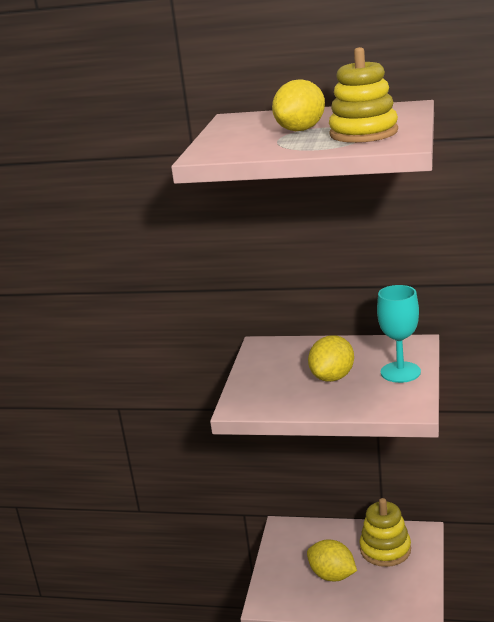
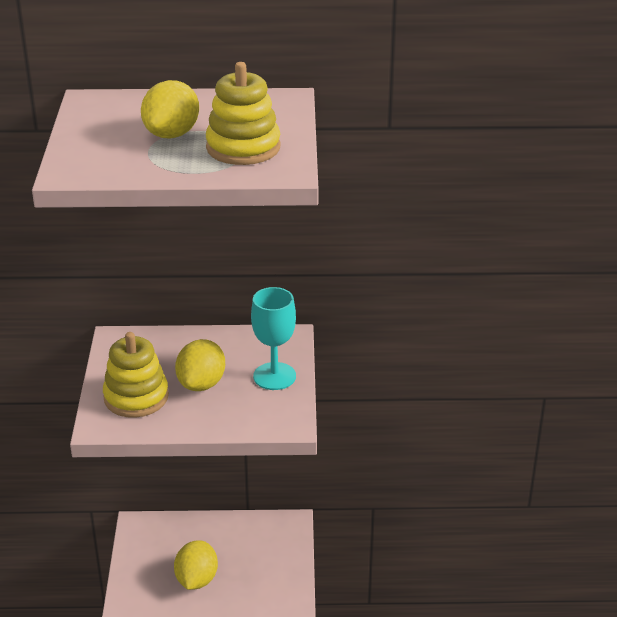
camera: 15 degrees left, 10 degrees up
yellow lemon [307,539,357,581] -> yellow lemon turned 75 degrees clockwise [174,540,218,590]
yellow stacking toy [360,498,411,567] -> yellow stacking toy moved to [103,332,169,418]

